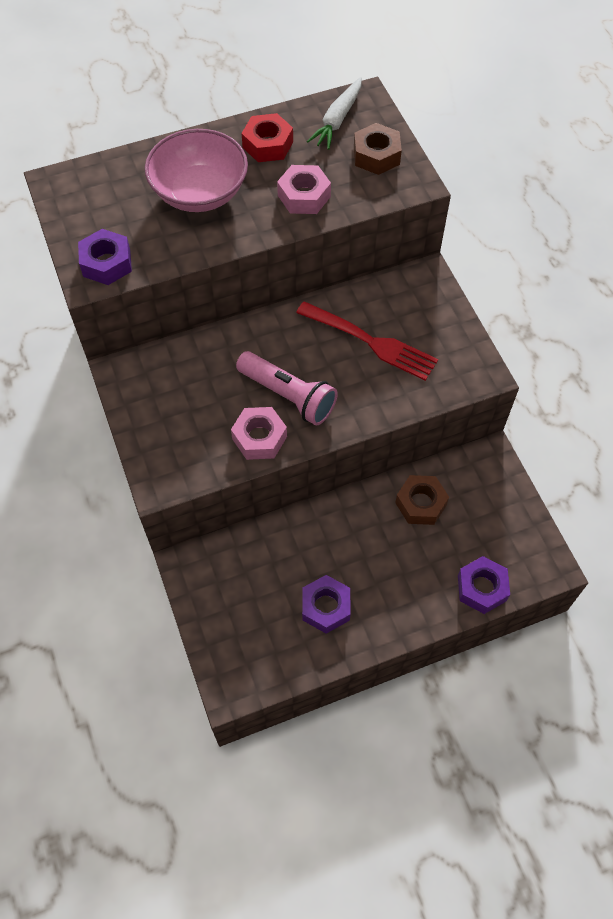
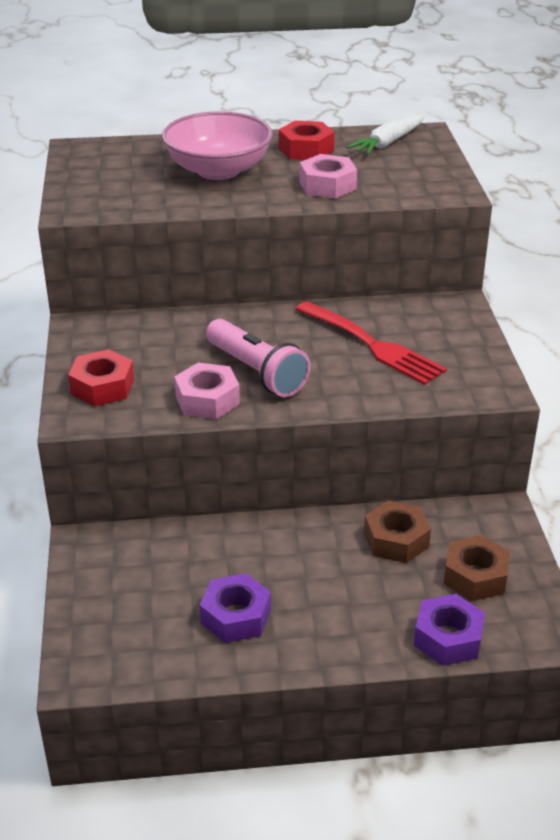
camera: 15 degrees right, 25 degrees down
purple nut [78,229,132,285] -> none
brown nut [354,123,402,175] -> brown nut moved to [444,535,510,601]
none -> red nut [68,349,134,406]

